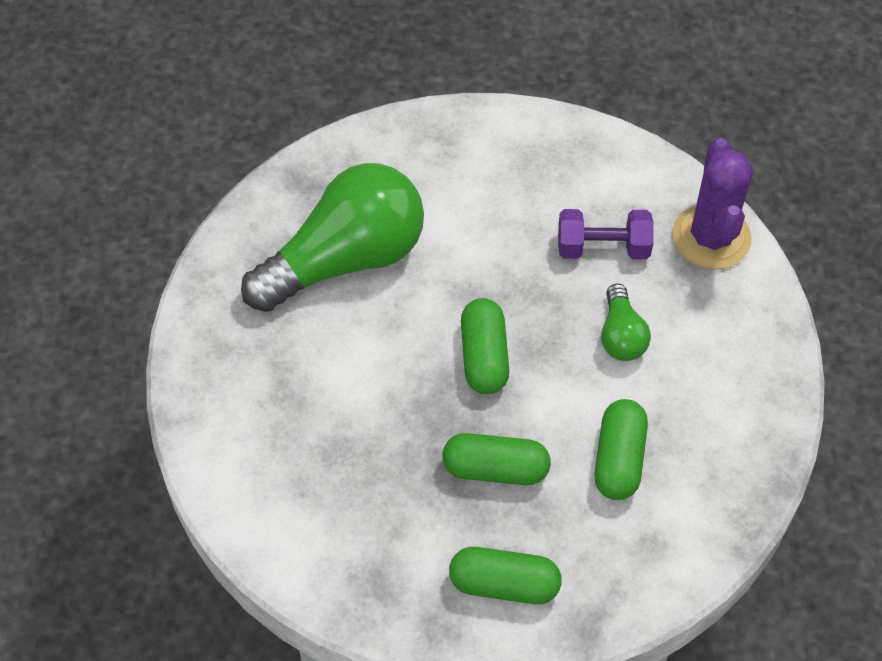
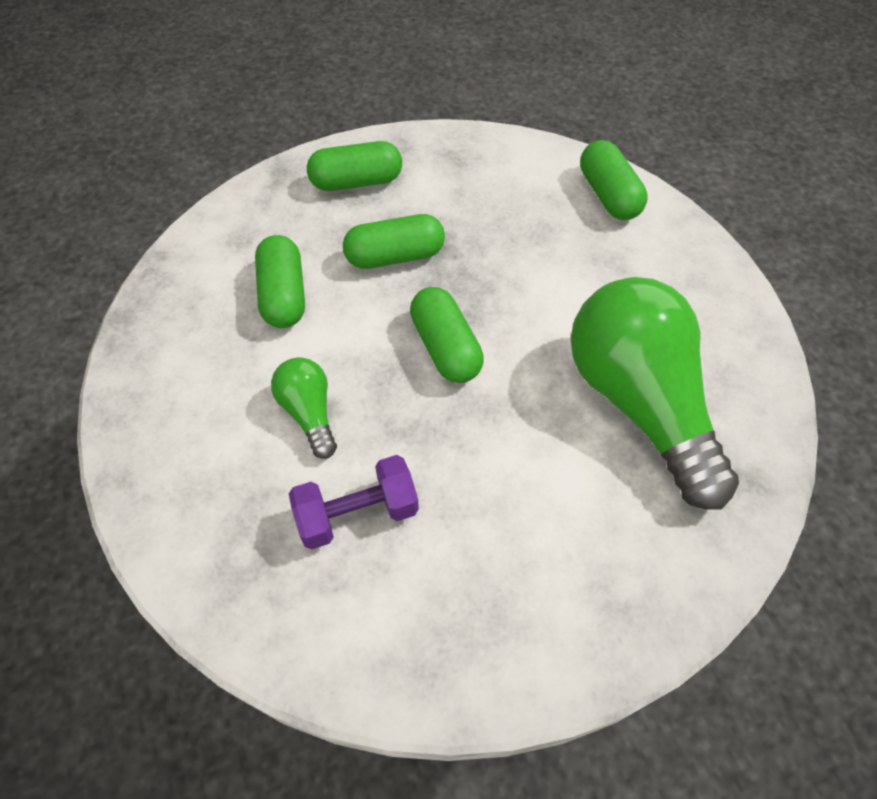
camera: 160 degrees right, 0 degrees up
green light bulb [241,163,424,312] -> green light bulb turned 120 degrees clockwise [571,277,739,509]
purple cactus [672,138,753,270] -> none
none -> green capsule [580,140,647,220]

